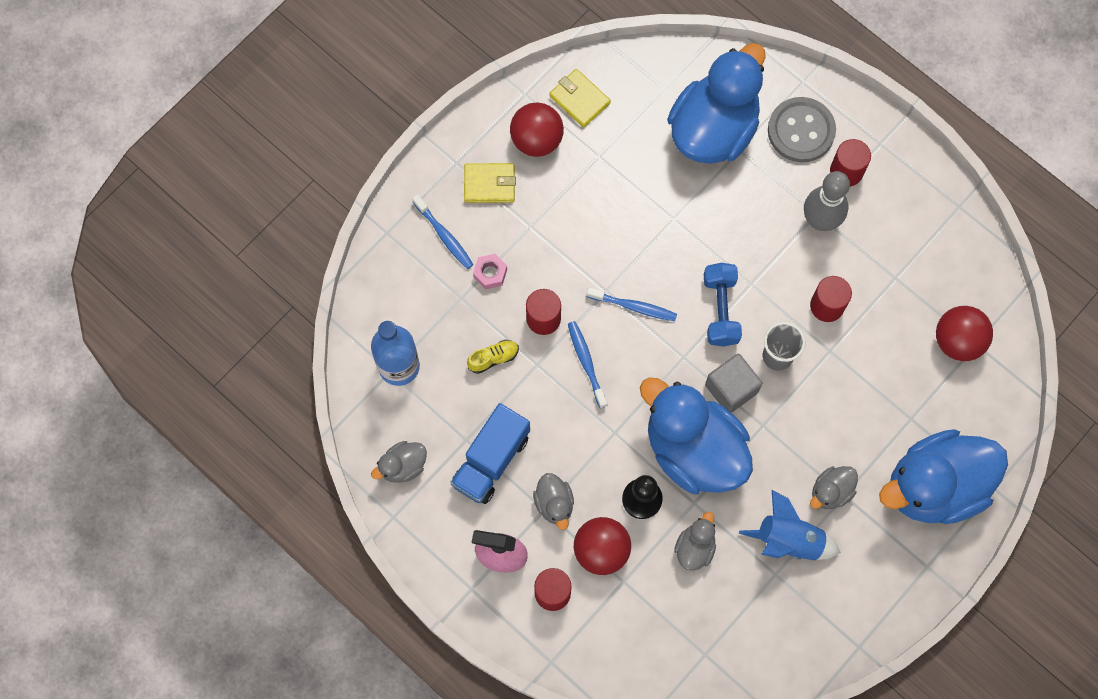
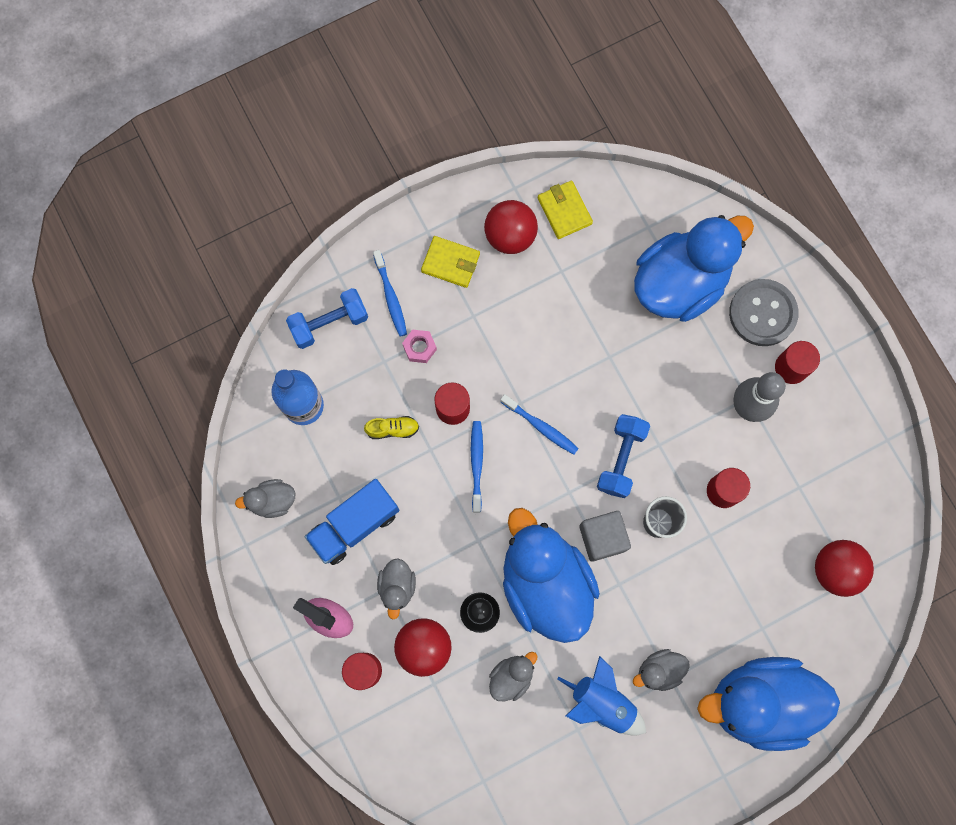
camera: 20 degrees right, 5 degrees up
none -> blue dumbbell [286,288,368,349]

